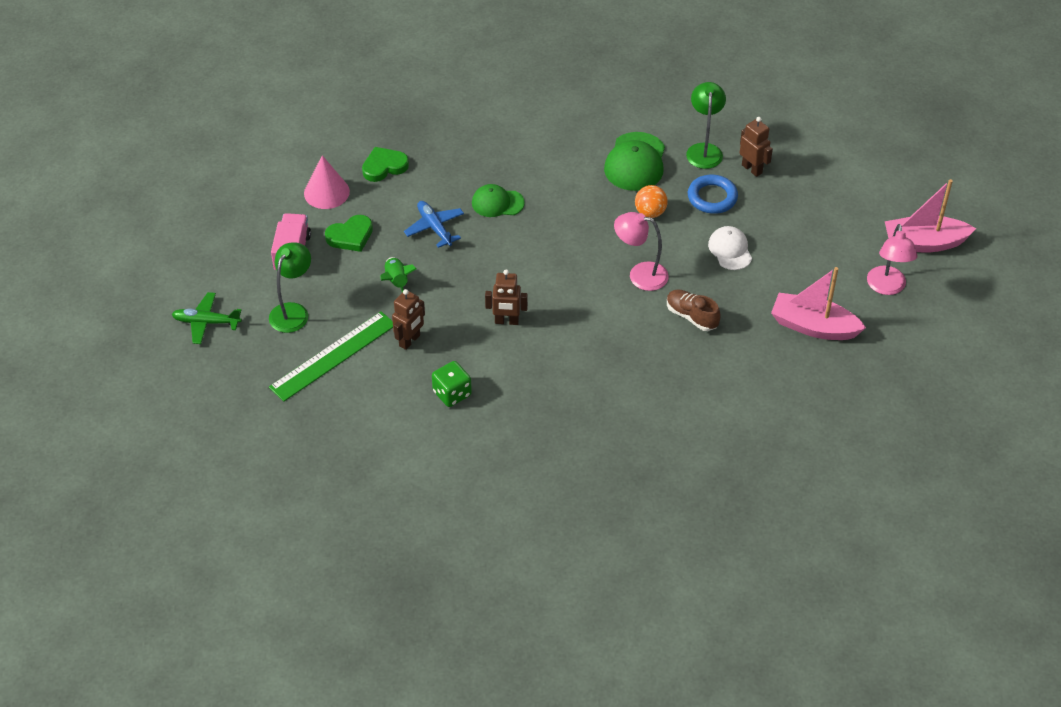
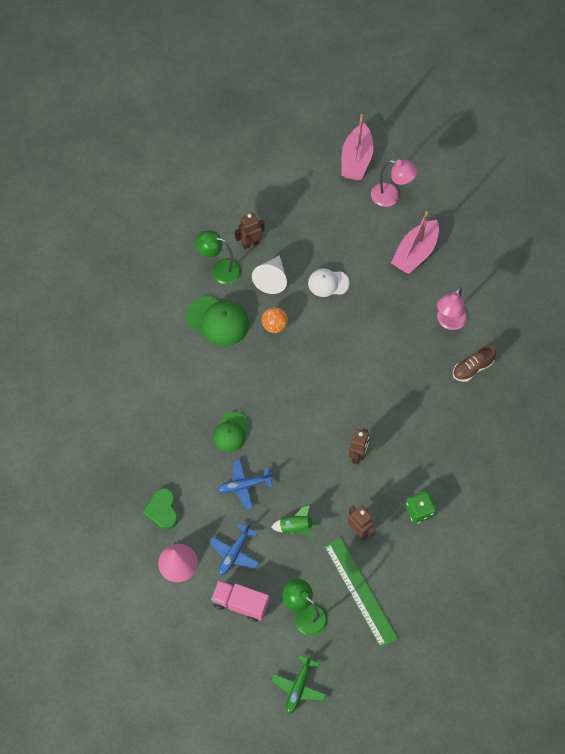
camera: 75 degrees left, 15 degrees up
green heart [325,215,373,252] -> blue plane [209,523,259,575]
pink lamp [614,212,669,291] -> pink lamp moved to [437,287,467,330]
brown shoe [667,289,720,331] -> brown shoe moved to [453,345,496,382]
blue ring [688,175,738,214] -> white cone [252,255,287,294]

